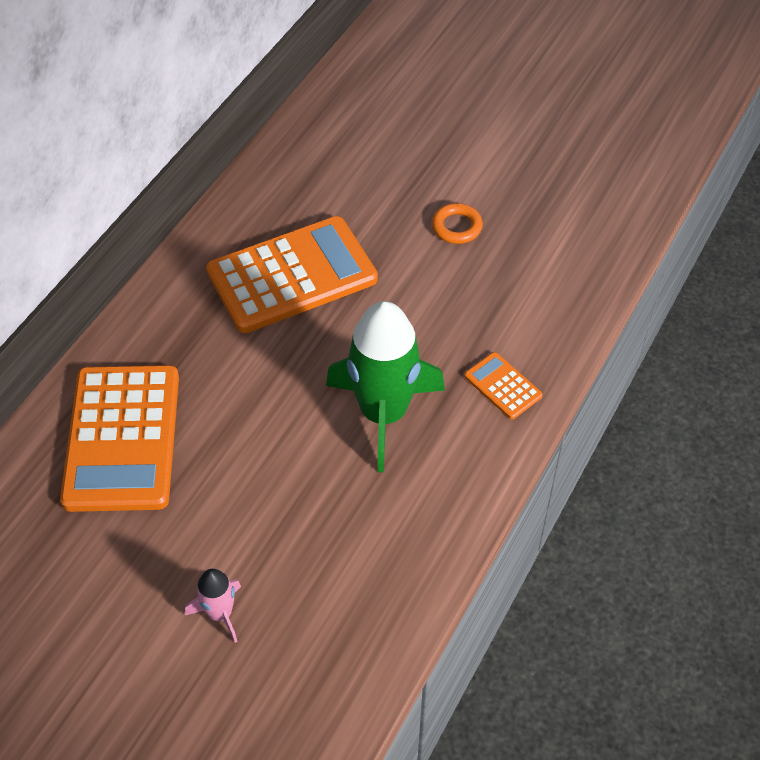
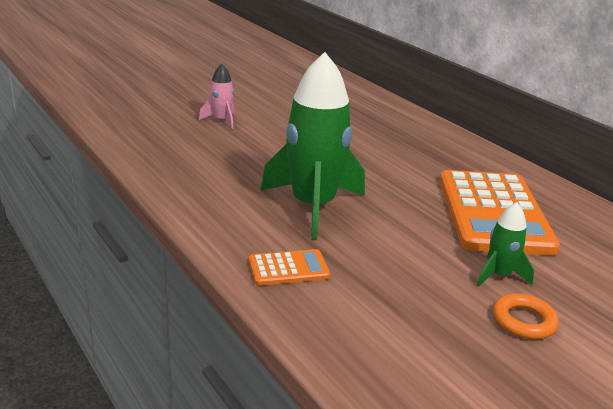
camera: 115 degrees right, 25 degrees down
orange calculator [60,365,179,512] -> none
none -> green rocket [477,202,534,287]

